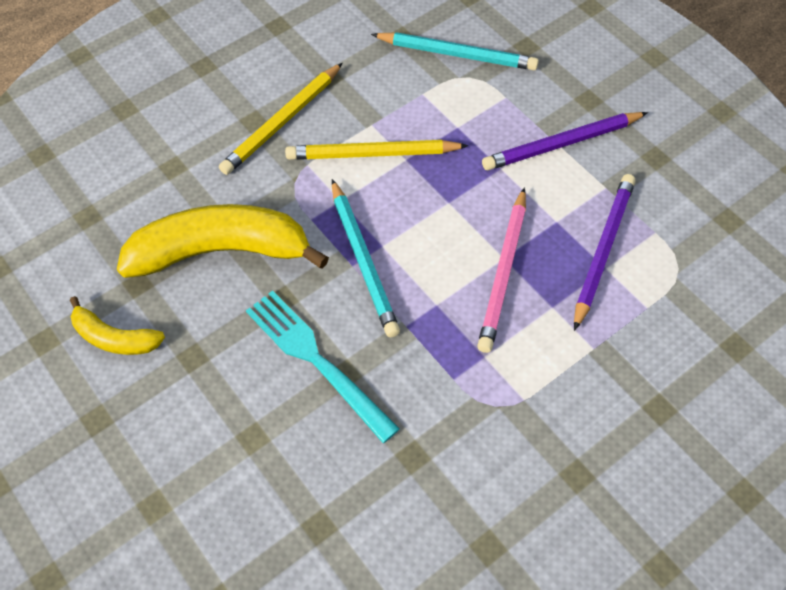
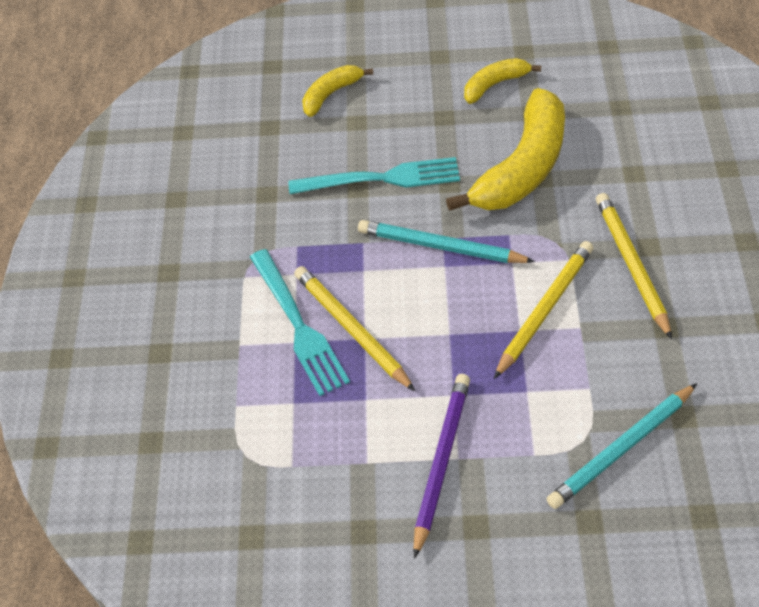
camera: 130 degrees right, 5 degrees down
pink pencil [477,187,526,353] -> yellow pencil [294,266,415,391]
purple pencil [574,174,636,331] -> none
none -> turquoise fork [250,249,350,396]
none -> yellow banana [302,65,373,117]

